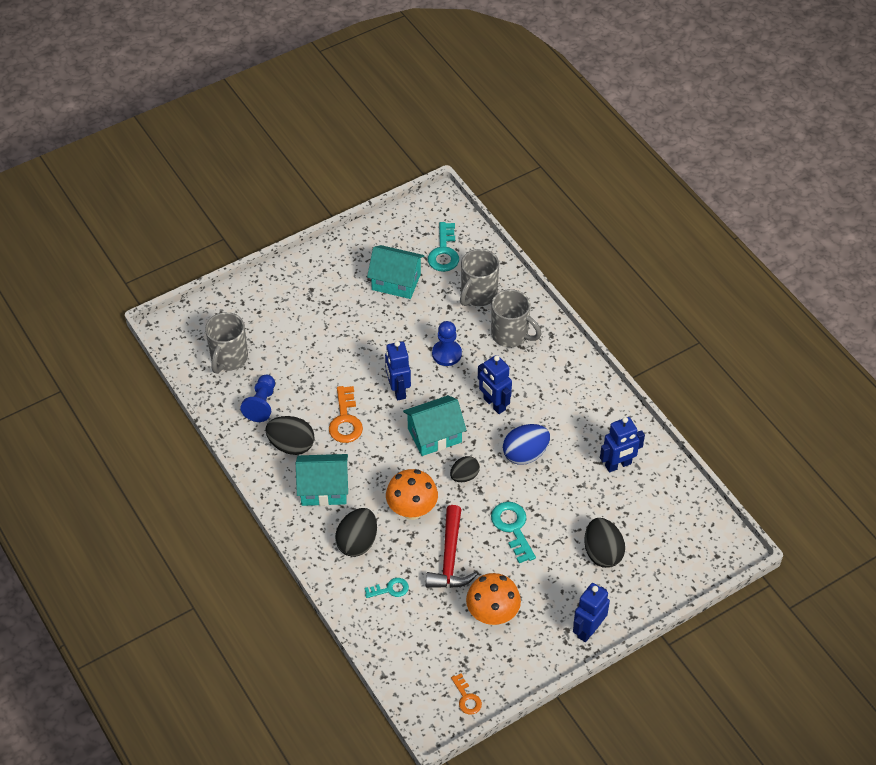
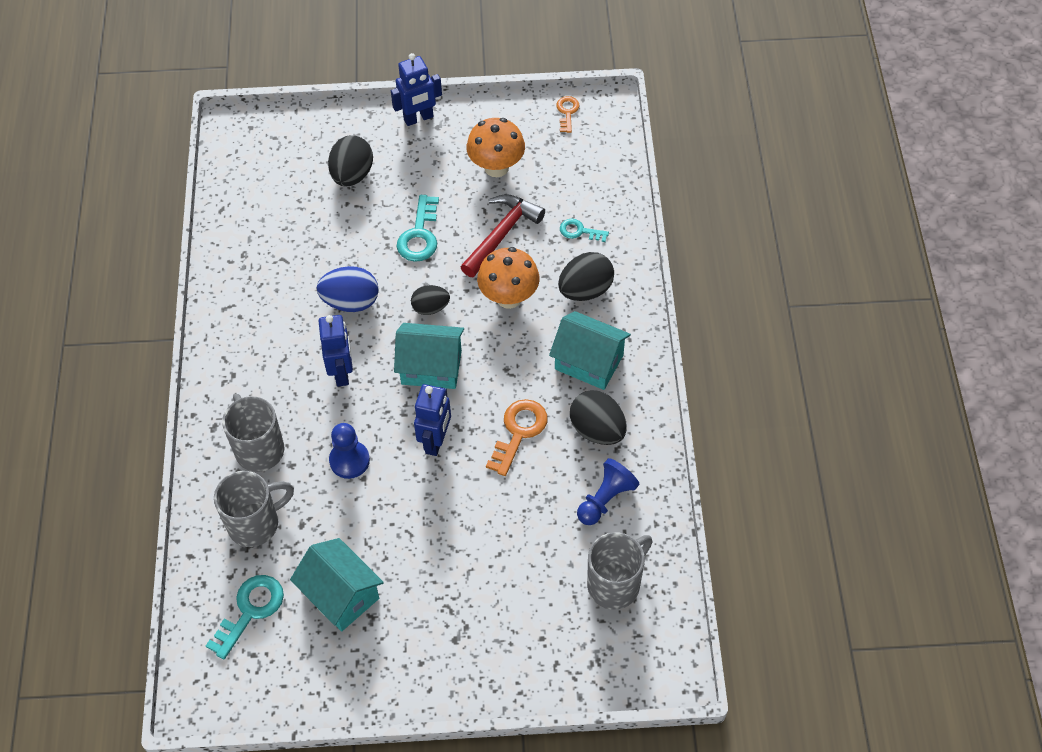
camera: 150 degrees left, 5 degrees up
blue robot [600,417,645,473] -> none

